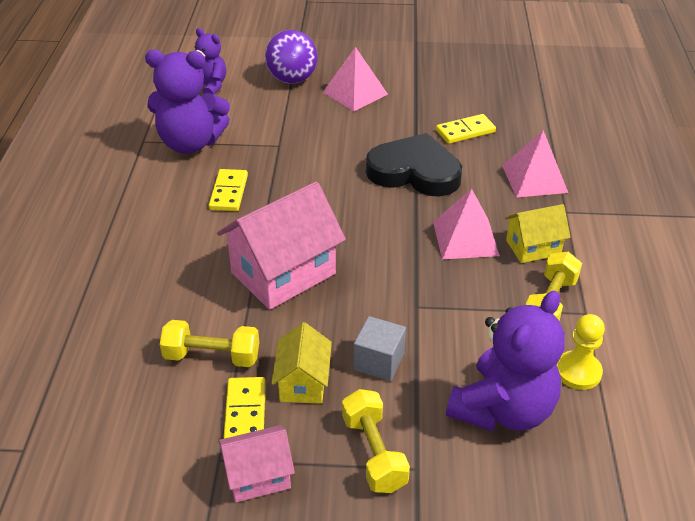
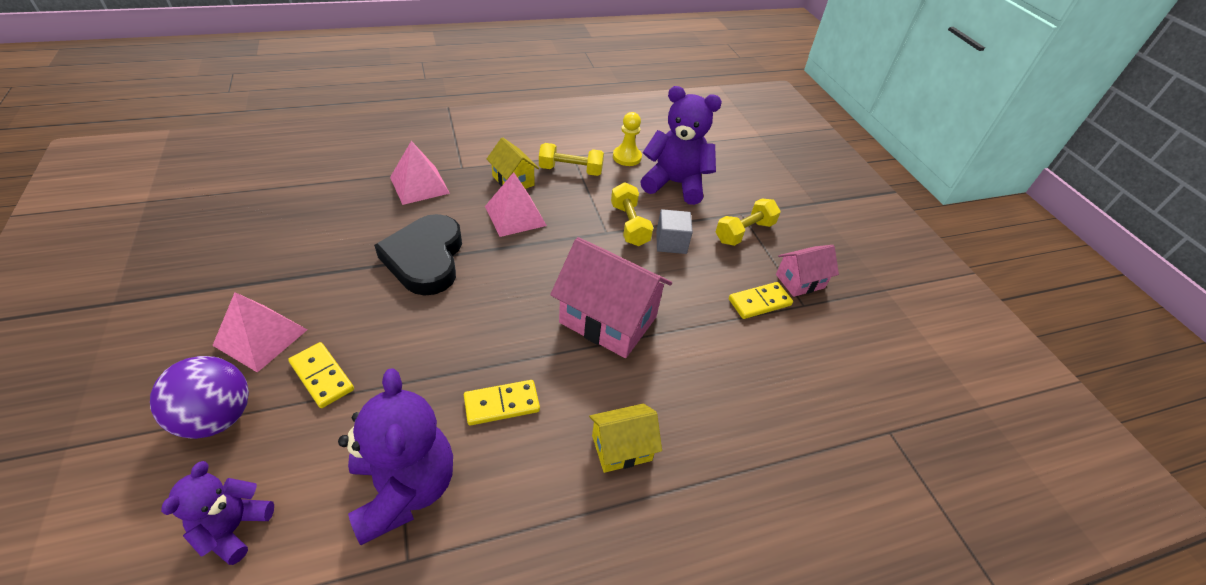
camera: 115 degrees left, 5 degrees up
yellow dumbbell [160,320,259,367] -> yellow dumbbell moved to [611,182,653,246]
pink house [218,425,295,502] -> pink house turned 75 degrees counterclockwise [776,245,839,297]
yellow house [271,322,332,404] -> yellow house moved to [589,403,662,473]
yellow domino [436,114,496,144] -> yellow domino moved to [288,342,354,408]

